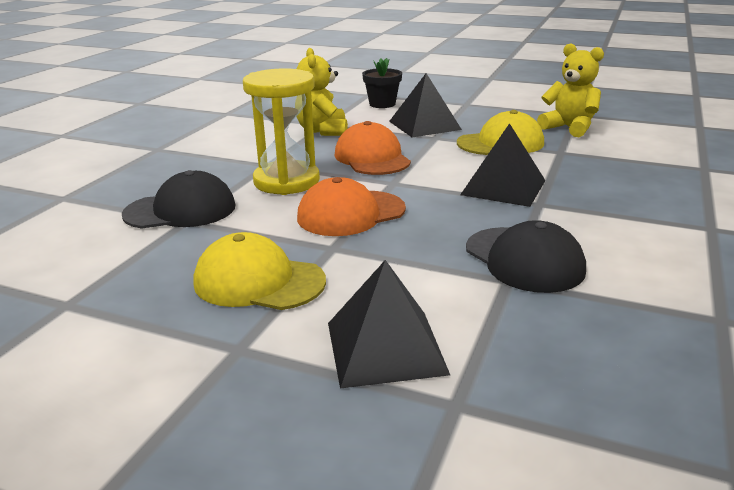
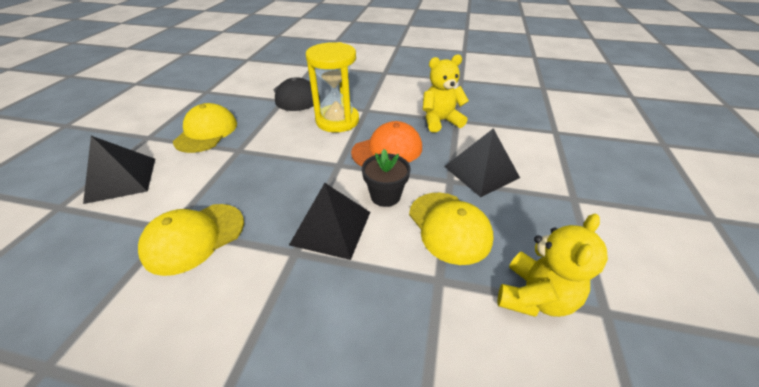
camera: 80 degrees right, 15 degrees up
orange cap [297,177,406,236] -> none
black flower pot [362,58,402,108] -> black flower pot moved to [362,149,411,207]
black cap [466,220,586,293] -> yellow cap [138,204,244,276]

